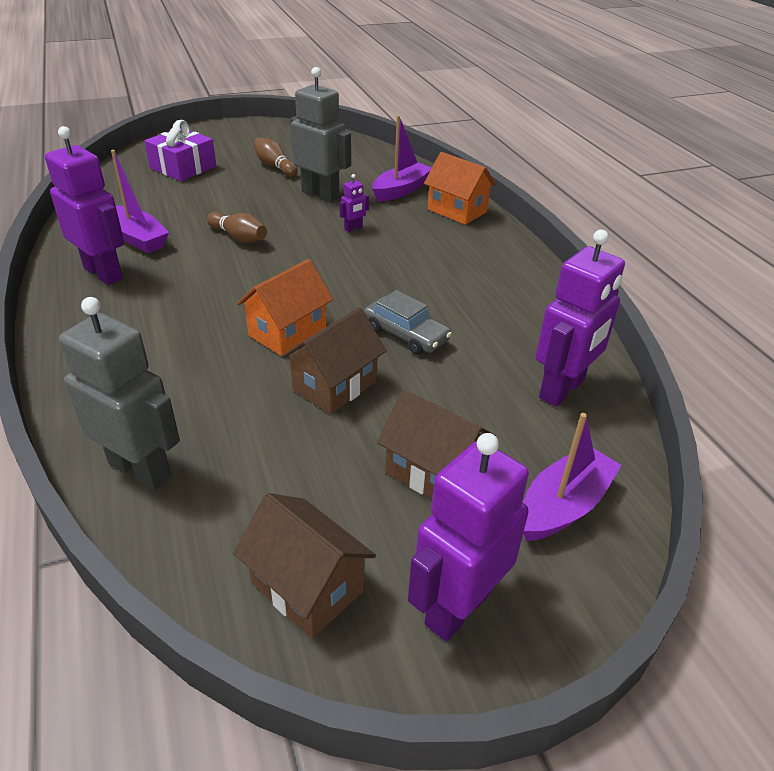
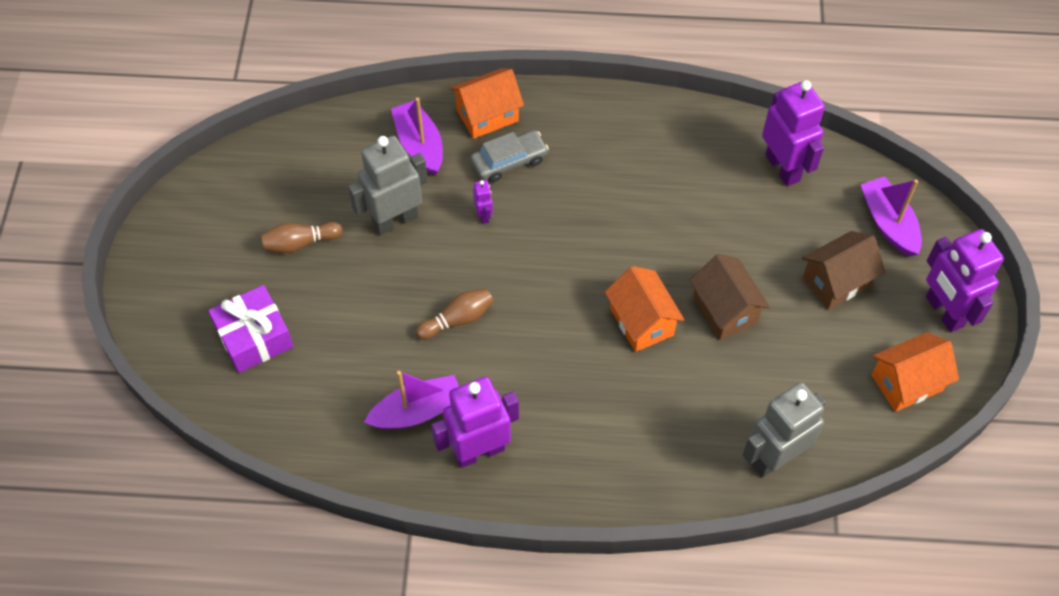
camera: 65 degrees left, 20 degrees up
brown house [233,493,376,638] -> orange house [872,332,959,412]
grey car [364,290,452,355] -> grey car moved to [470,130,549,182]

